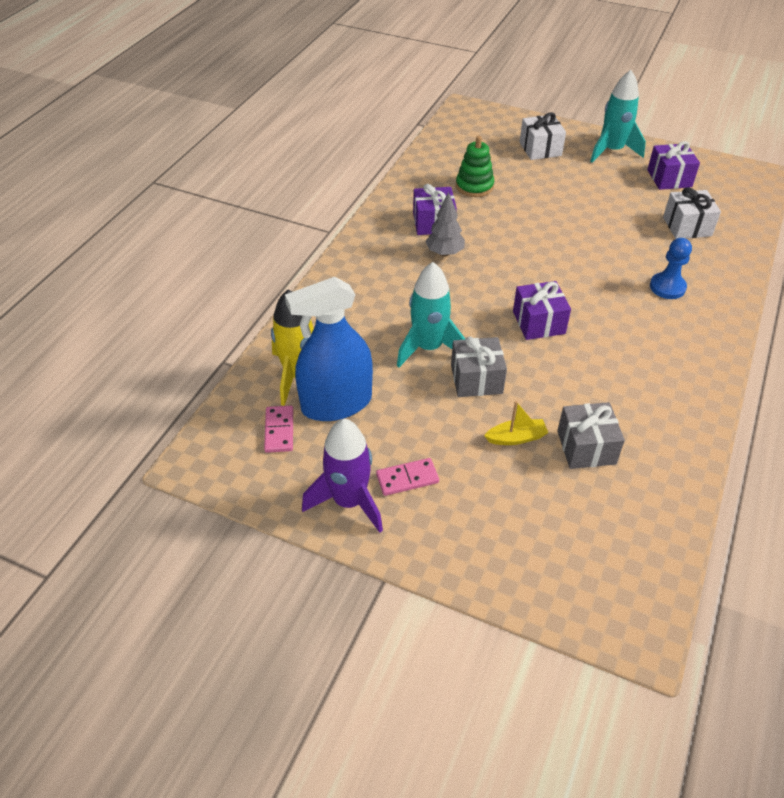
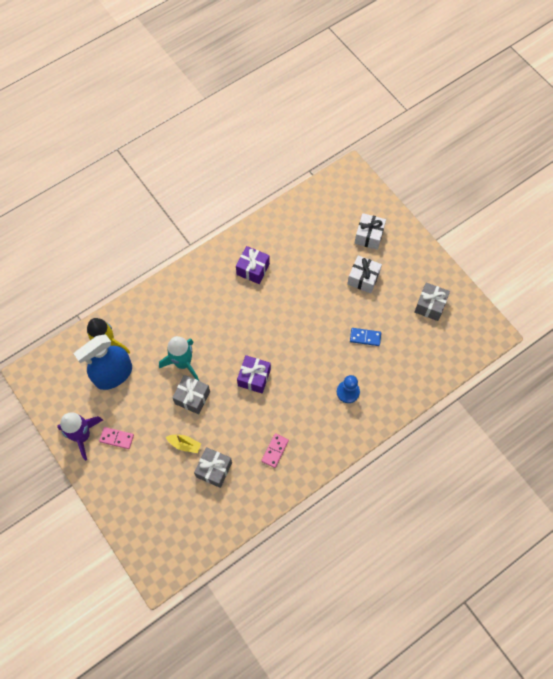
camera: 30 degrees right, 20 degrees up
pink domino [264,406,293,453] -> pink domino moved to [261,433,289,468]
blue spray bottle [285,277,373,421] -> blue spray bottle turned 45 degrees counterclockwise [74,335,132,390]
grey tree [425,192,465,256] -> none
green stacking toy [456,136,494,197] -> none
turquoise rocket [590,70,646,163] -> none
purple gift [647,141,700,190] -> grey gift [414,282,450,321]
white gift [663,187,721,239] -> white gift moved to [347,255,382,293]
none -> blue domino [350,328,381,346]

